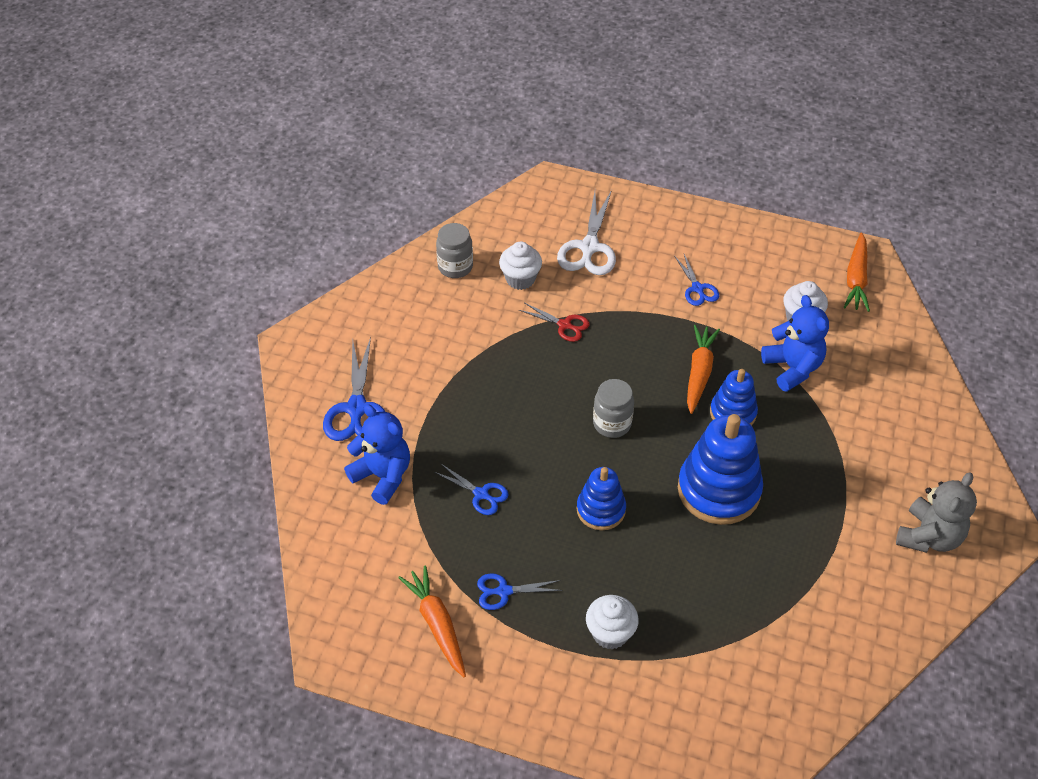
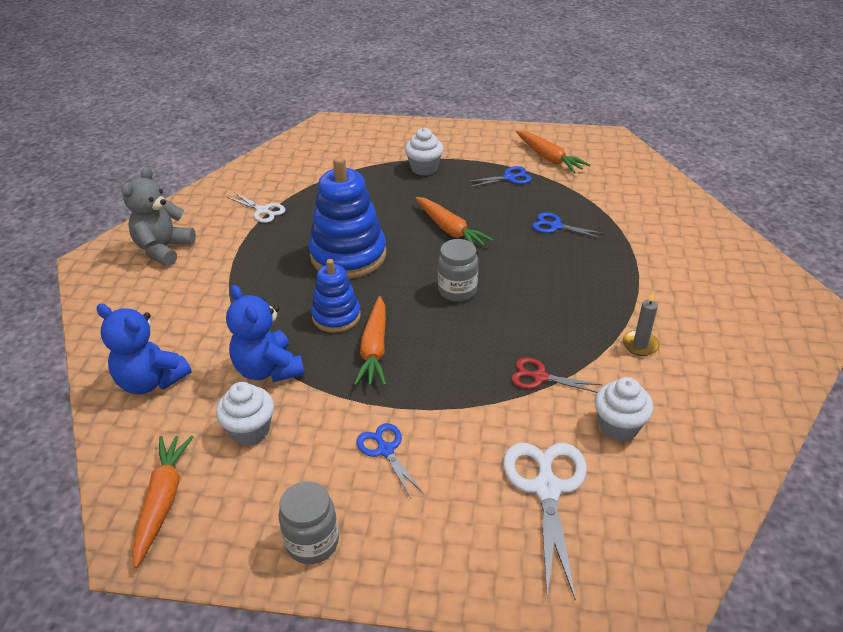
camera: 170 degrees right, 10 degrees down
blue scissors [323,337,385,441] -> none
blue teddy bear [344,405,410,505] -> blue teddy bear moved to [97,304,191,394]
grey jar [436,223,473,278] -> grey jar moved to [278,481,339,564]
blue stacking toy [577,467,626,530] -> orange carrot [415,197,494,246]
none -> white scissors [227,192,285,223]
none -> grey candle [623,292,660,356]

